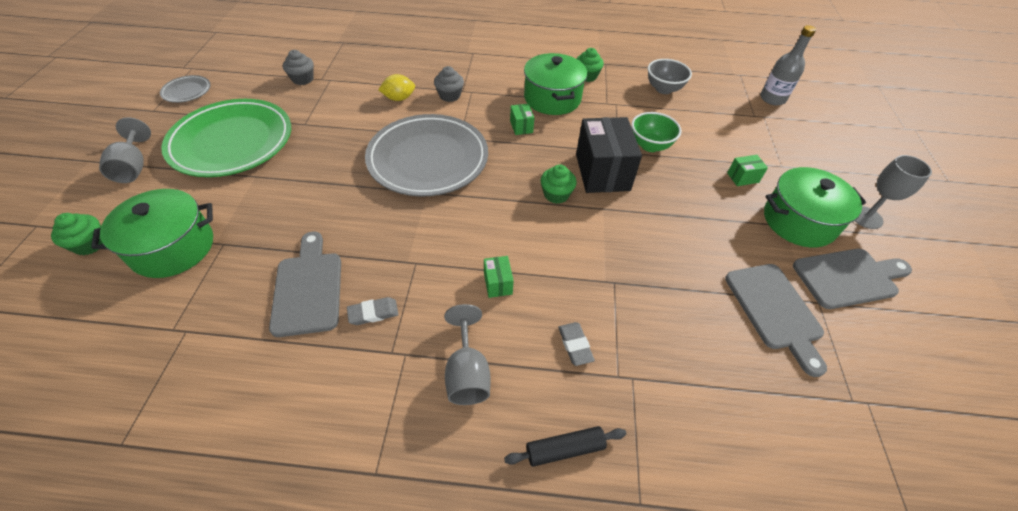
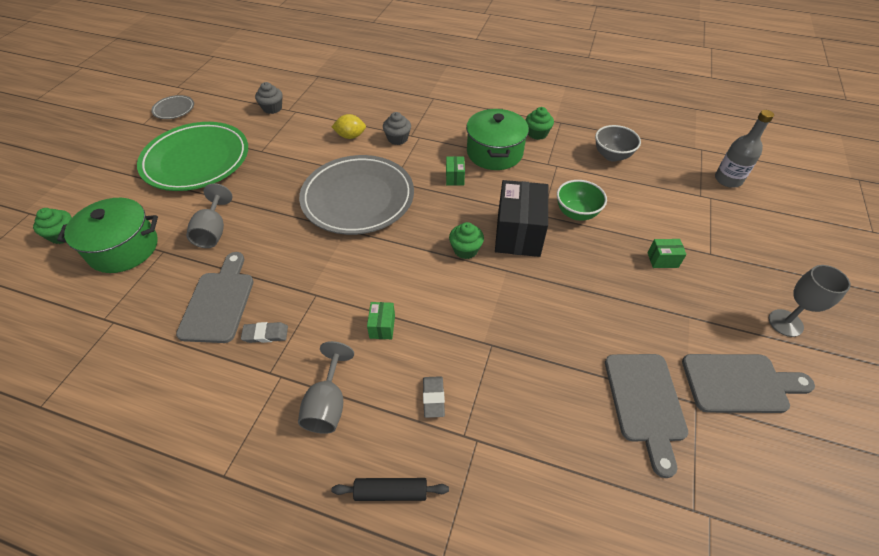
camera: 15 degrees right, 0 degrees up
grey goblet [99,117,151,183] -> grey goblet moved to [186,183,232,248]
green pot [764,167,866,248] -> none

